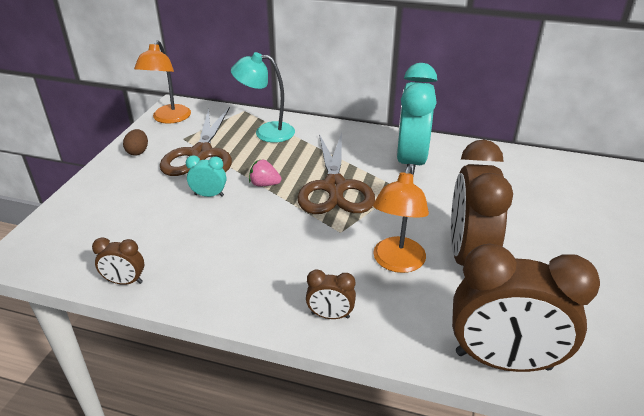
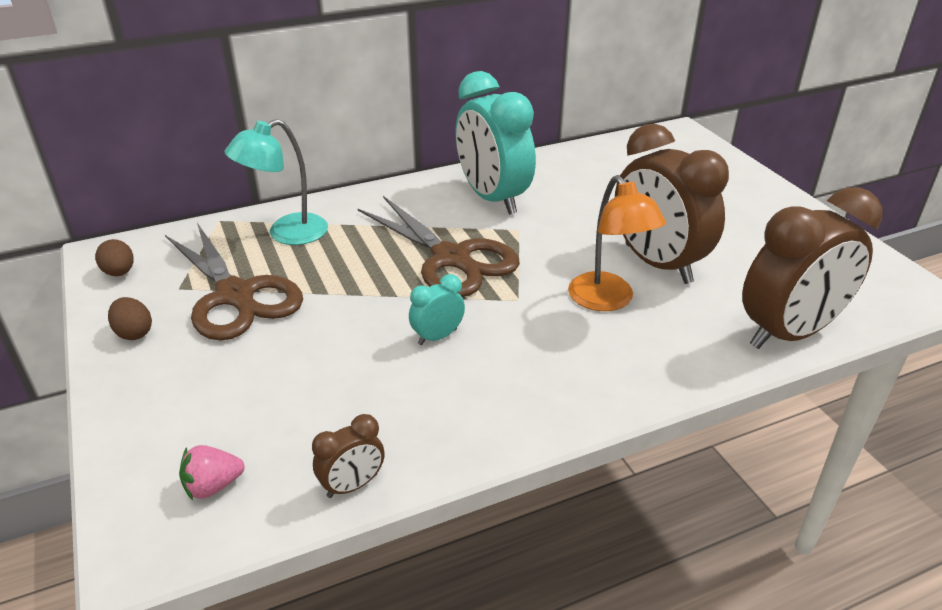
camera: 40 degrees left, 0 degrees up
orange lamp [134,41,191,124] -> brown egg [95,239,134,276]
turquoise clock [186,155,226,197] -> turquoise clock moved to [409,274,465,345]
pink strawberry [249,159,281,186] -> pink strawberry moved to [179,445,245,500]
brown clock [306,269,356,319] -> none

